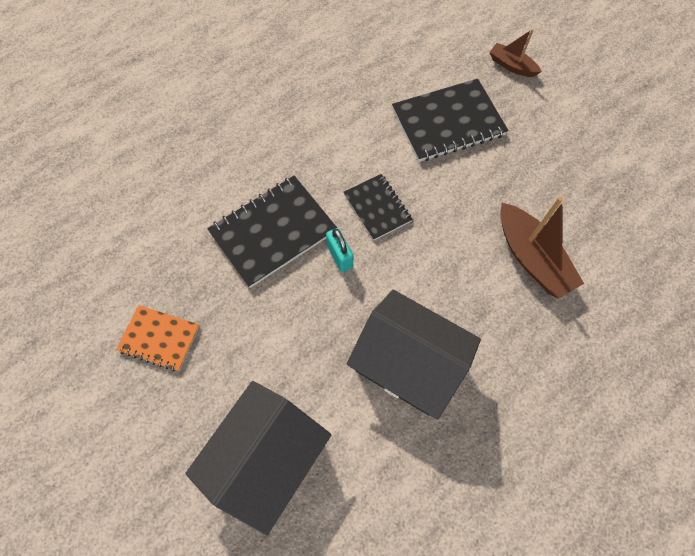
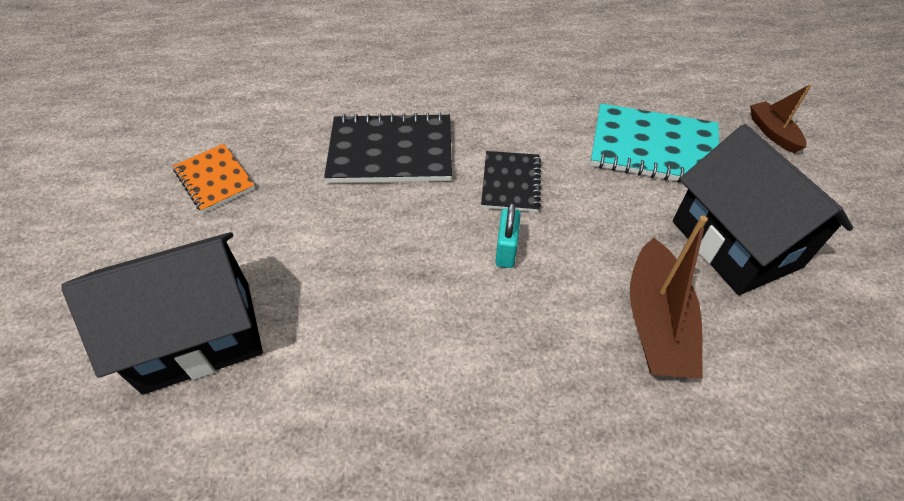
camera: 35 degrees right, 15 degrees down
turquoise padlock [326,228,353,272] -> turquoise padlock moved to [495,202,521,268]
black house [347,290,481,420] -> black house moved to [673,124,853,295]
black notebook [392,79,508,162] -> turquoise notebook [590,104,719,183]

